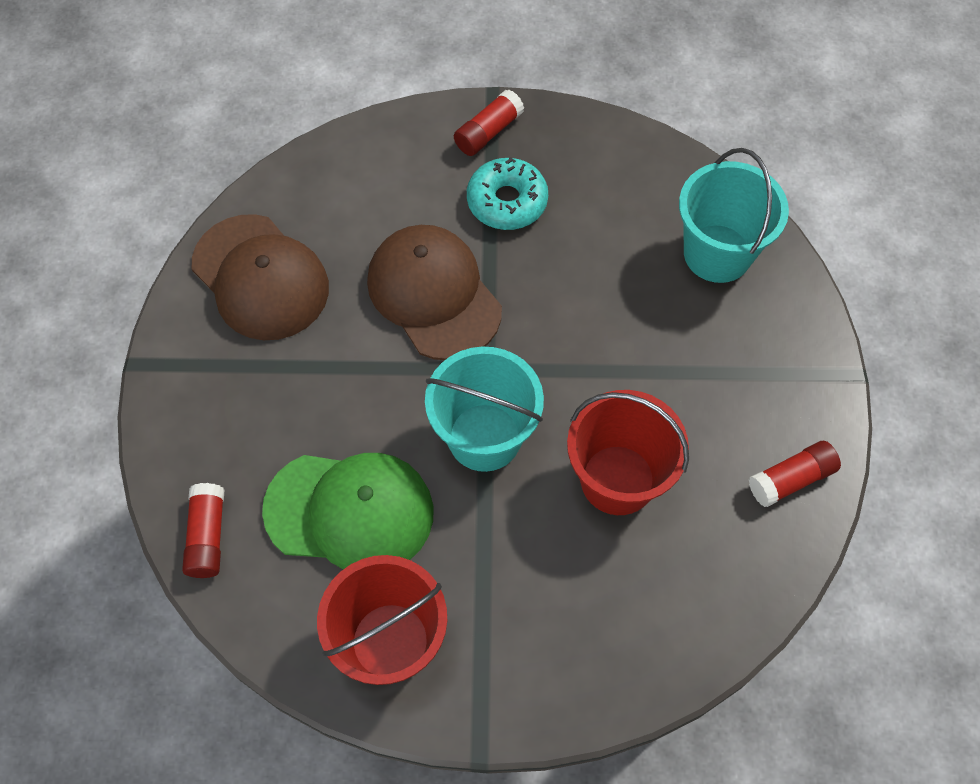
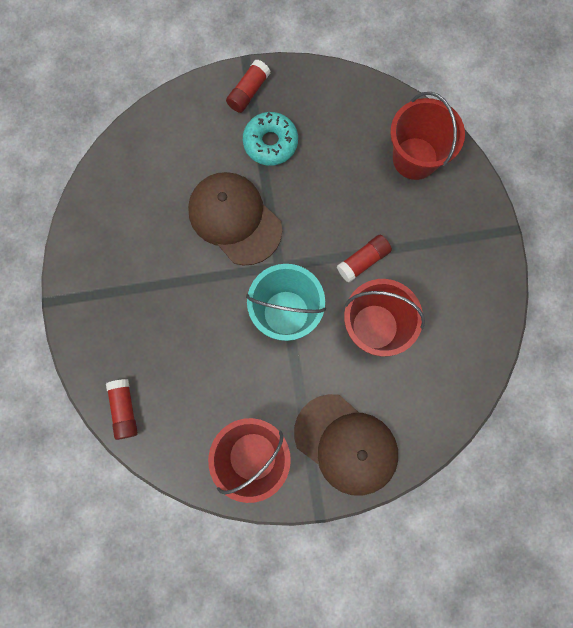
camera: 10 degrees left, 15 degrees up
brown cap [192,214,329,340] -> brown cap moved to [294,394,398,496]
green cap [262,453,433,569] -> none
turquoise bucket [679,148,789,283] -> red bucket [390,92,465,180]
red glue stick [749,441,841,507] -> red glue stick moved to [337,235,392,283]

